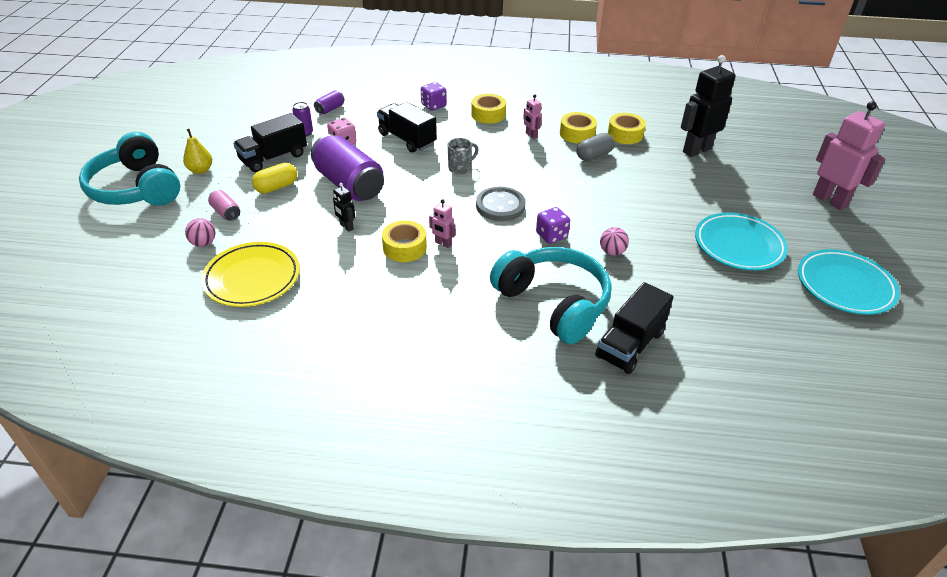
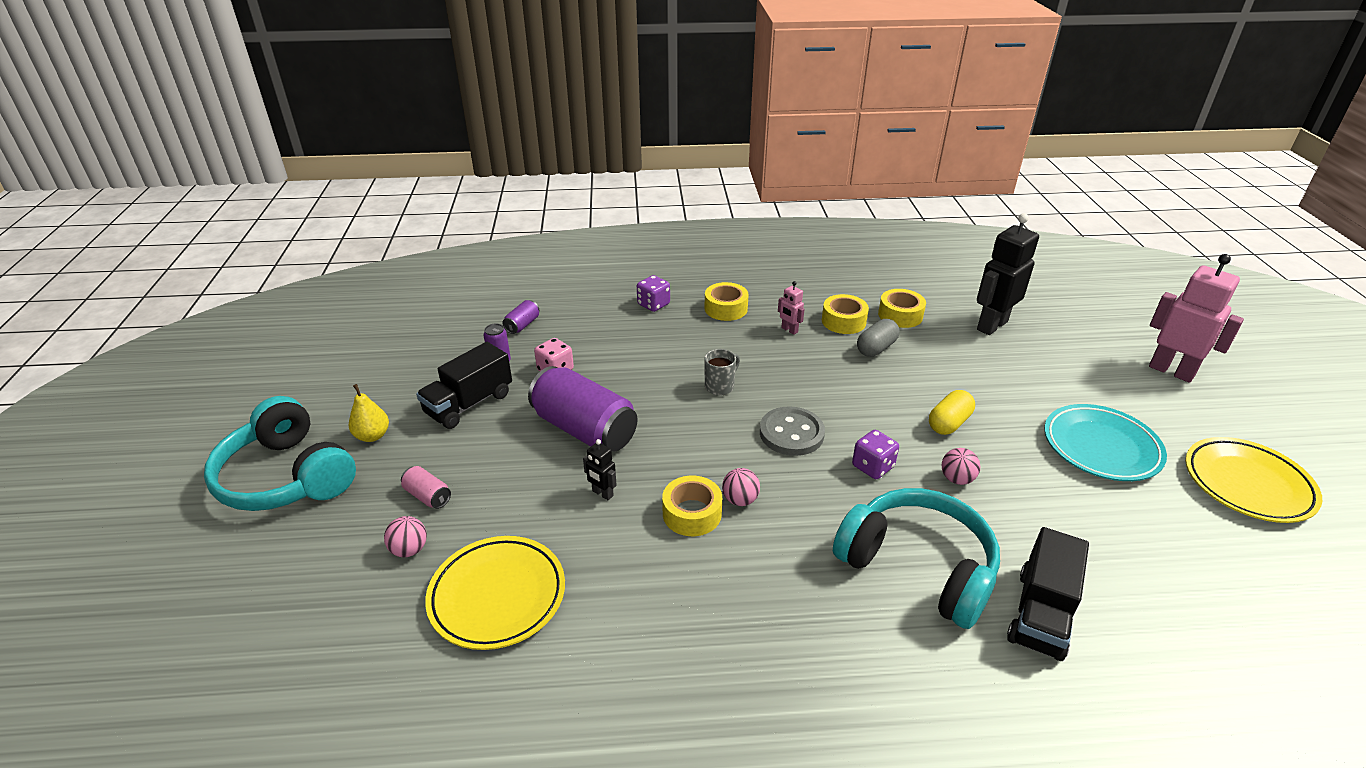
camera: 10 degrees left, 5 degrees down
yellow capsule [252,163,297,193] -> yellow capsule moved to [929,390,975,435]
black truck [377,102,437,153] -> none
pink robot [429,199,455,248] -> pink ball [722,468,760,506]
turquoise plate [798,249,900,315] -> yellow plate [1185,437,1323,523]

